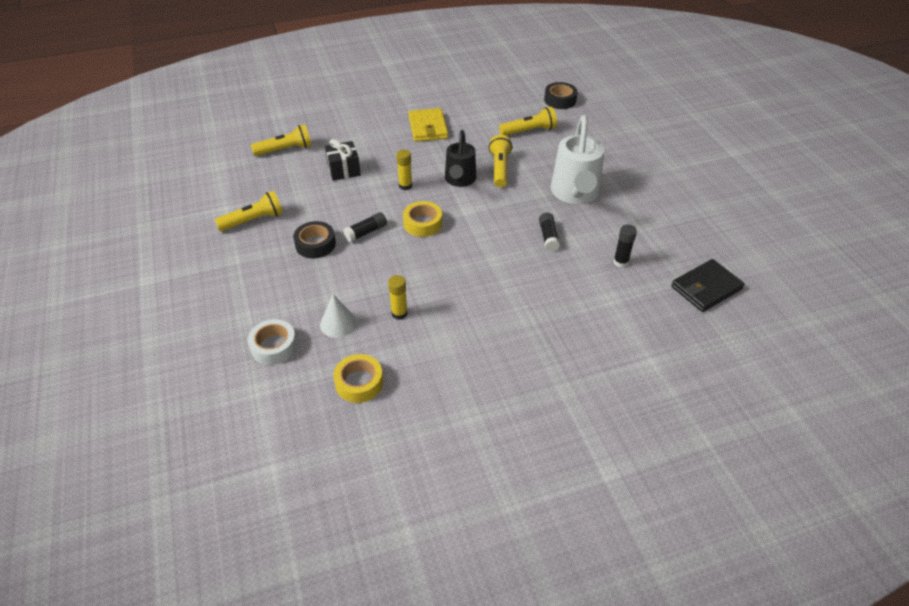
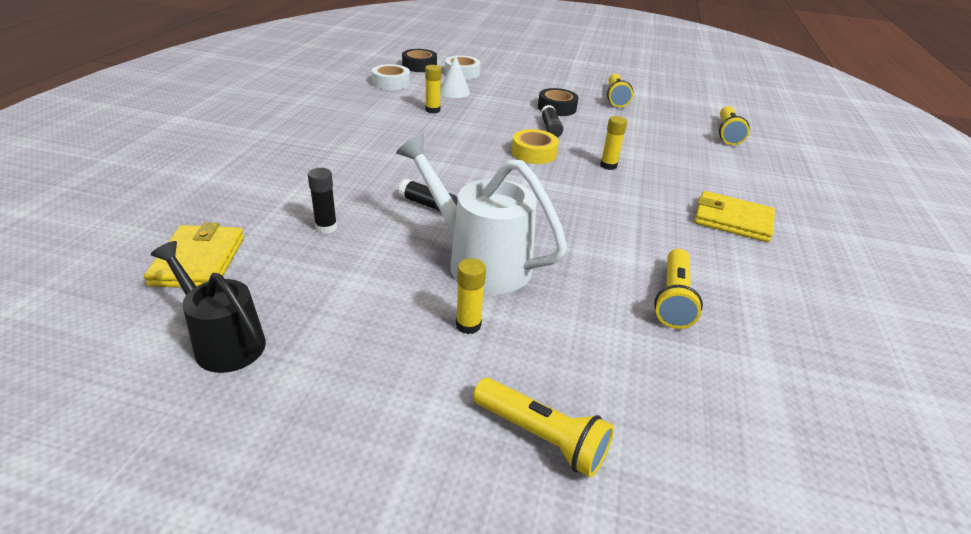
camera: 120 degrees right, 10 degrees down
black gift [325,139,361,181] -> none
yellow tape [333,354,383,403] -> white tape [372,64,410,90]
black watering can [445,130,477,187] -> black watering can moved to [151,241,266,373]
yellow flashlight [489,135,513,187] -> yellow flashlight moved to [473,378,614,478]
black tape [544,82,578,109] -> black tape moved to [402,49,437,72]
black wallet [671,259,745,312] -> yellow wallet [144,222,244,288]
none -> yellow glue stick [456,258,486,334]

